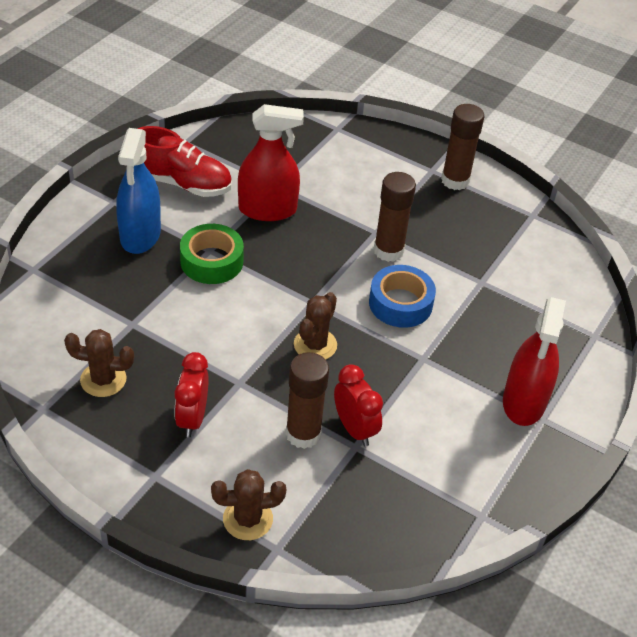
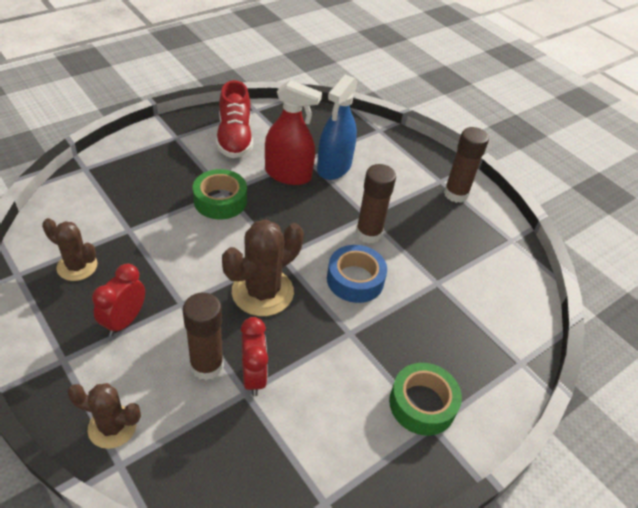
camera: 20 degrees right, 0 degrees up
blue spray bottle [116,128,161,254] -> blue spray bottle moved to [317,75,358,180]
red shoe [137,126,232,197] -> red shoe turned 45 degrees clockwise [216,80,253,158]
brown cactus [294,292,337,360] -> brown cactus [222,220,304,316], size x1.59
red spray bottle [503,297,566,426] -> green tape [389,363,462,435]

